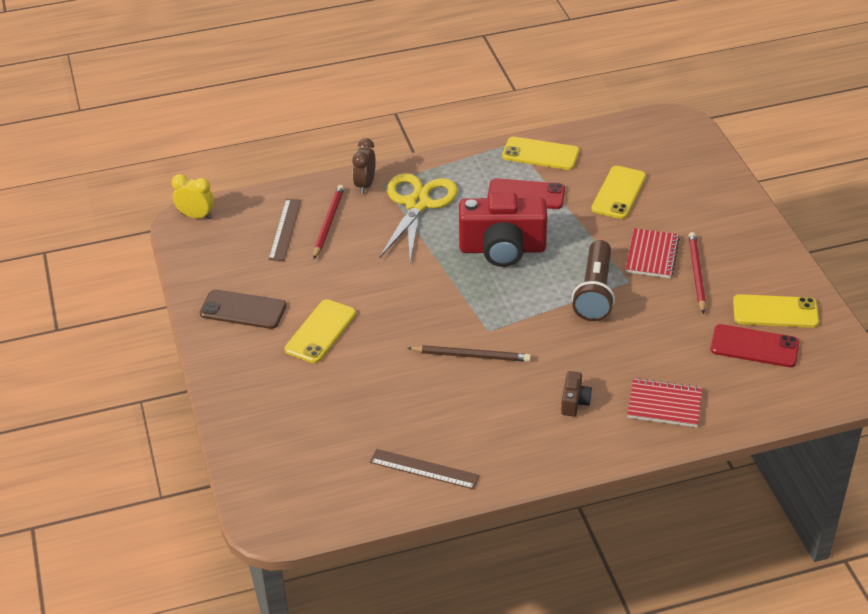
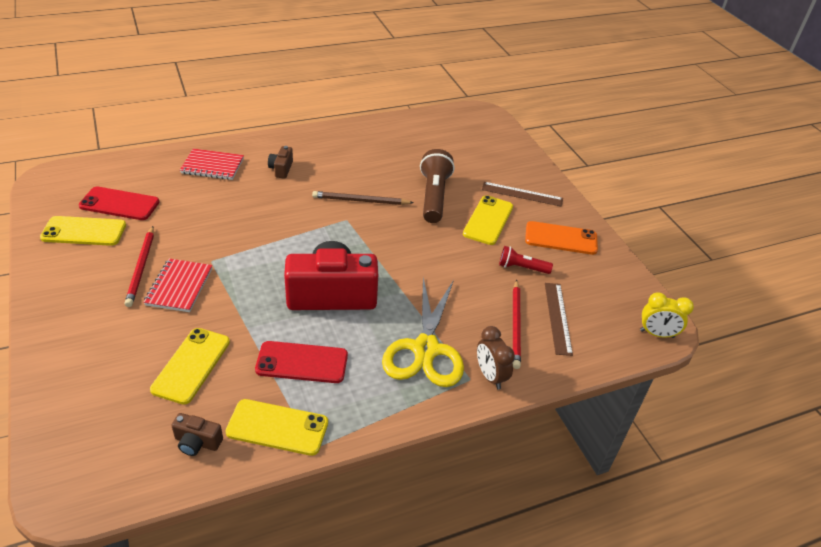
camera: 170 degrees right, 0 degrees up
brown phone [200,289,286,329] -> orange phone [525,221,598,255]
brown clock [352,138,376,194] -> brown clock turned 150 degrees clockwise [477,326,515,389]
brown ruler [370,449,480,489] -> brown ruler moved to [482,182,563,207]
brown flashlight [572,240,615,321] -> brown flashlight moved to [420,149,455,223]
none -> brown camera [171,413,223,456]
none -> red flashlight [499,246,553,274]

